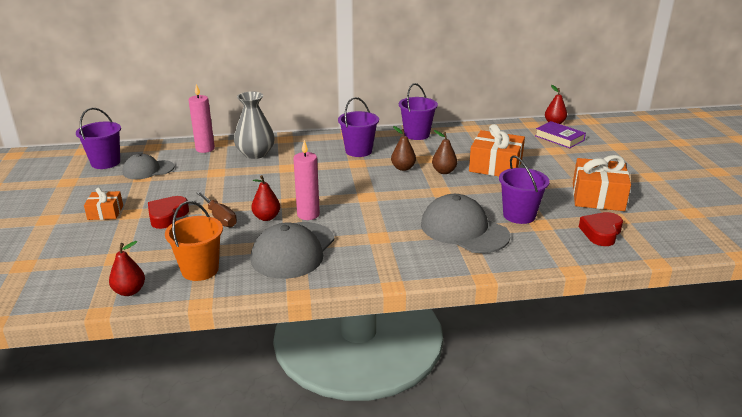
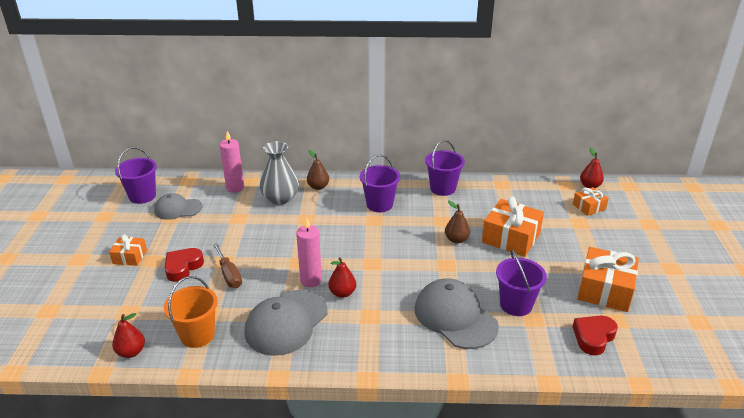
camera: 10 degrees right, 5 degrees up
red pear [251,175,280,221] -> red pear moved to [328,257,356,298]
brown pear [391,126,416,171] -> brown pear moved to [307,150,329,190]
purple book [535,121,586,148] -> orange gift [573,187,609,216]

